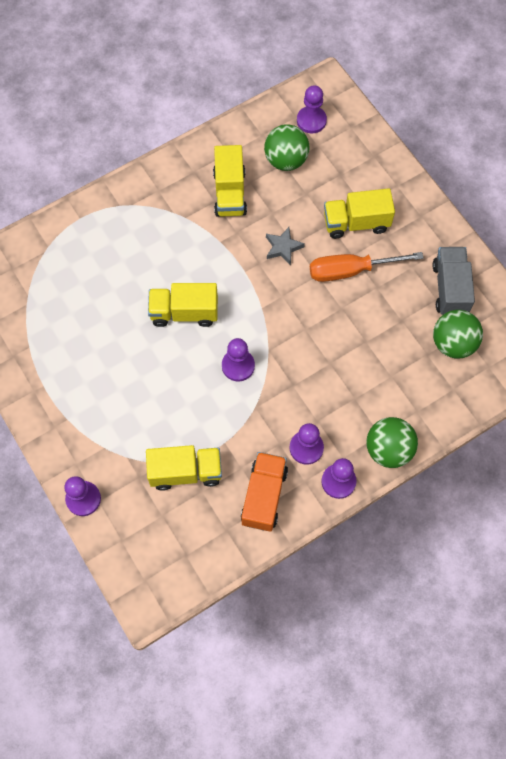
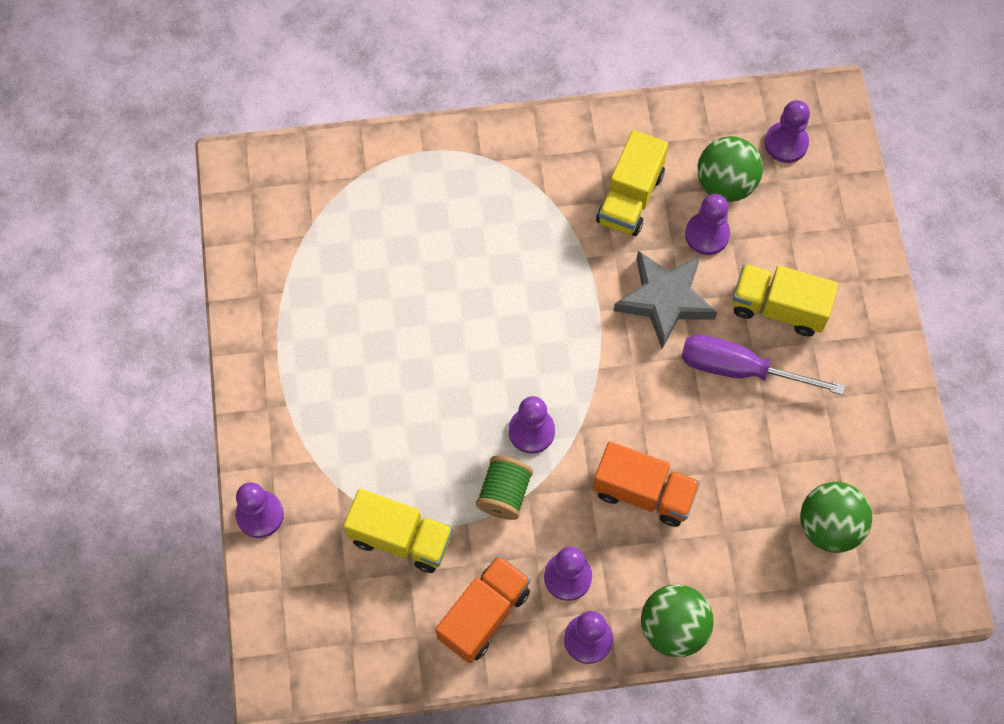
camera: 25 degrees right, 0 degrees up
yellow truck [148,283,218,327] -> none
grey star [266,227,305,265] -> grey star [614,251,717,349], size x1.77
orange screwdriver [310,252,424,282] -> purple screwdriver [681,334,845,395]
grey truck [432,247,475,315] -> none
none -> green spool [476,456,533,520]
none -> orange truck [593,441,700,527]
none -> purple pawn [685,194,730,255]

